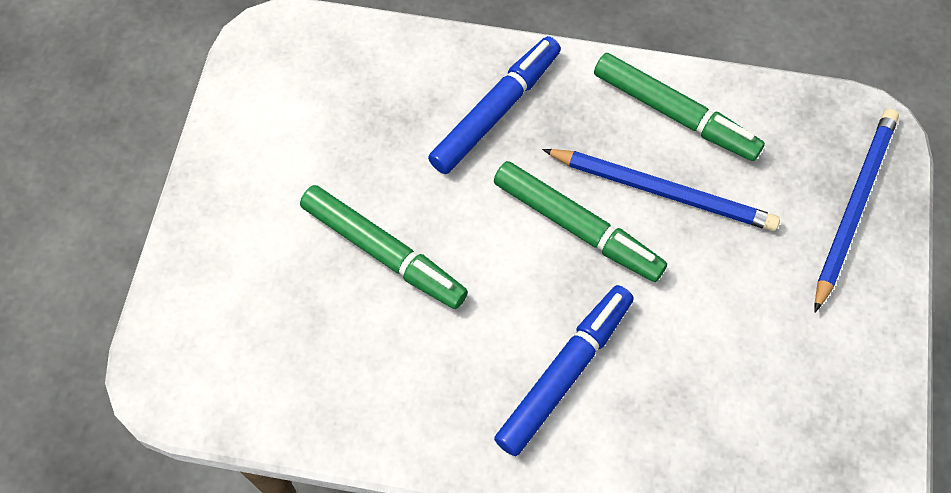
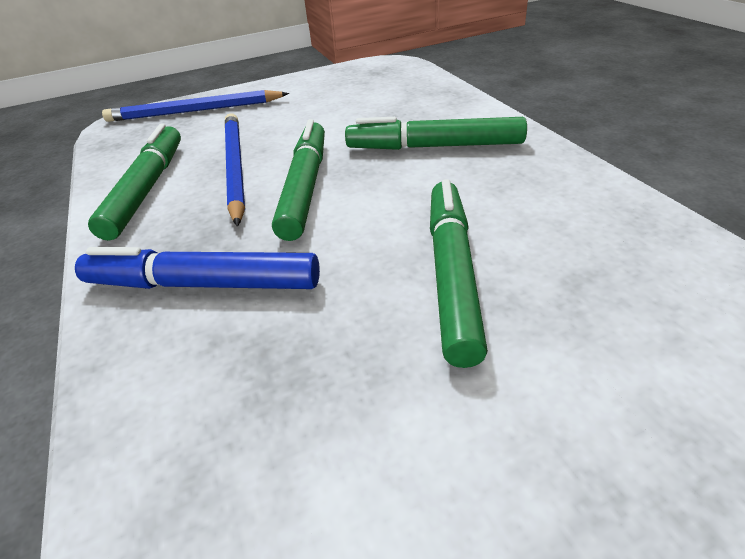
camera: 120 degrees left, 25 degrees down
blue marker [494,285,634,456] -> green marker [345,117,527,150]

